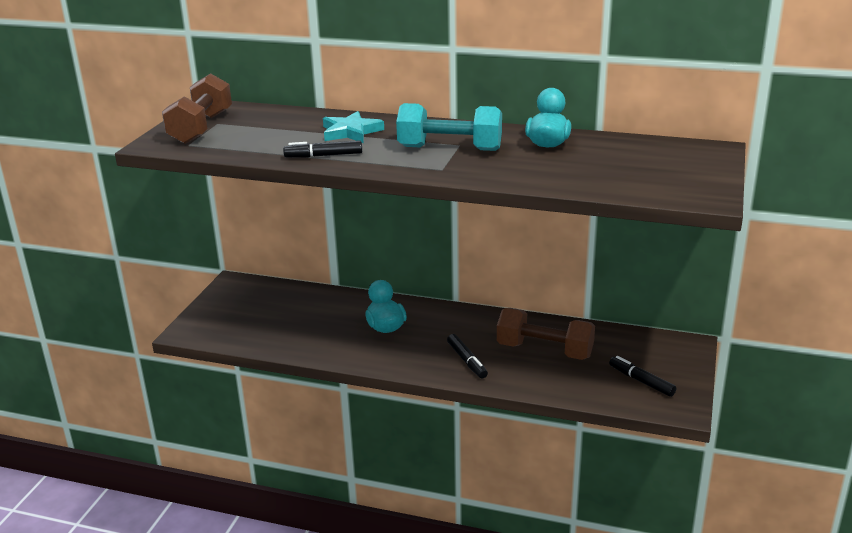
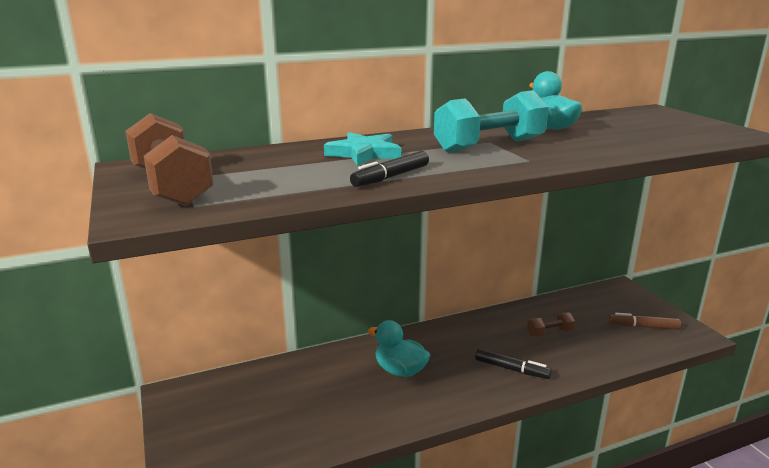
camera: 40 degrees left, 5 degrees down
brown dumbbell [497,308,595,360] -> brown dumbbell [527,312,575,337], size x0.50
black marker [609,356,676,397] -> brown marker [608,313,681,330]

